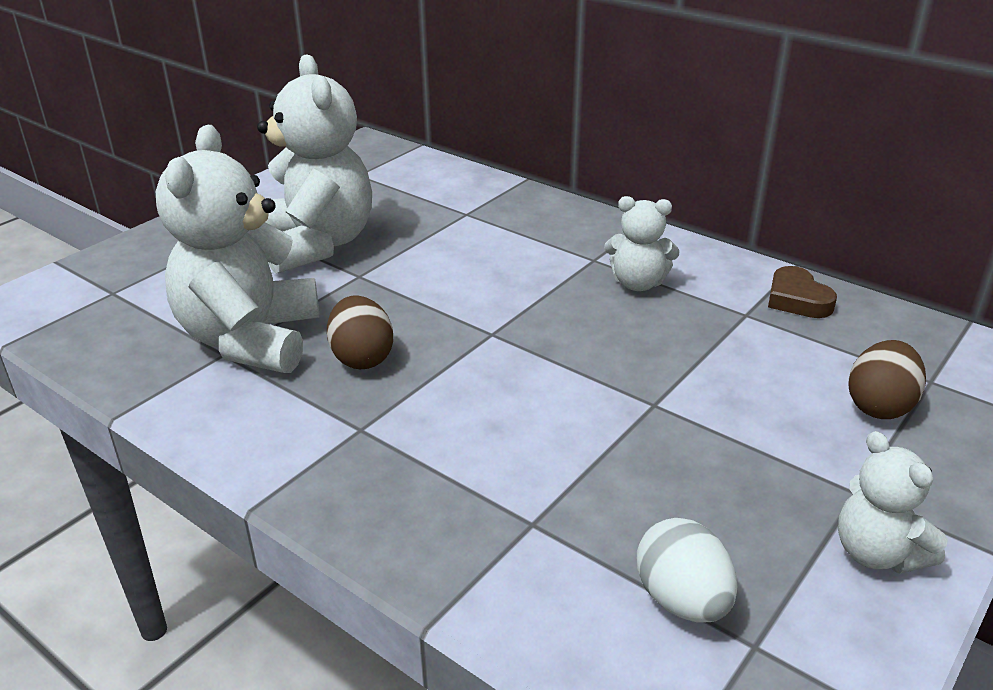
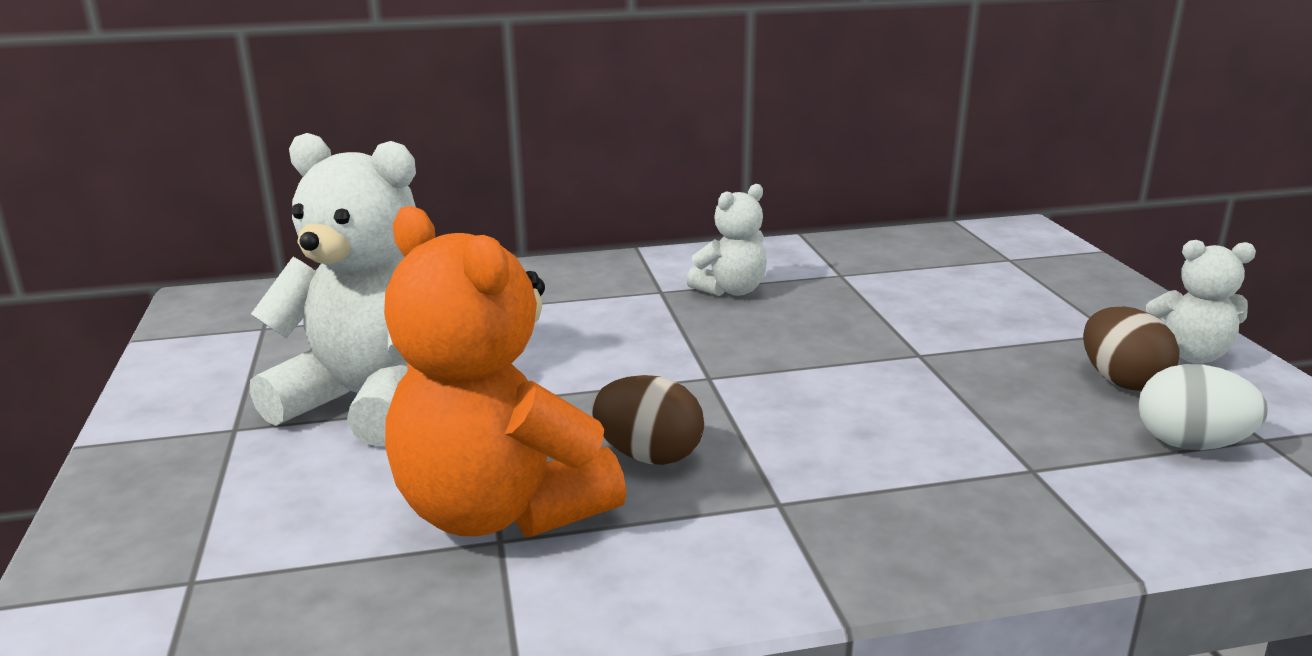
camera: 50 degrees left, 10 degrees down
white teddy bear [156,125,319,373] -> orange teddy bear [384,206,626,538]
brown heart [768,266,837,318] -> none
brown egg [848,340,926,419] -> brown egg moved to [1083,307,1180,391]

